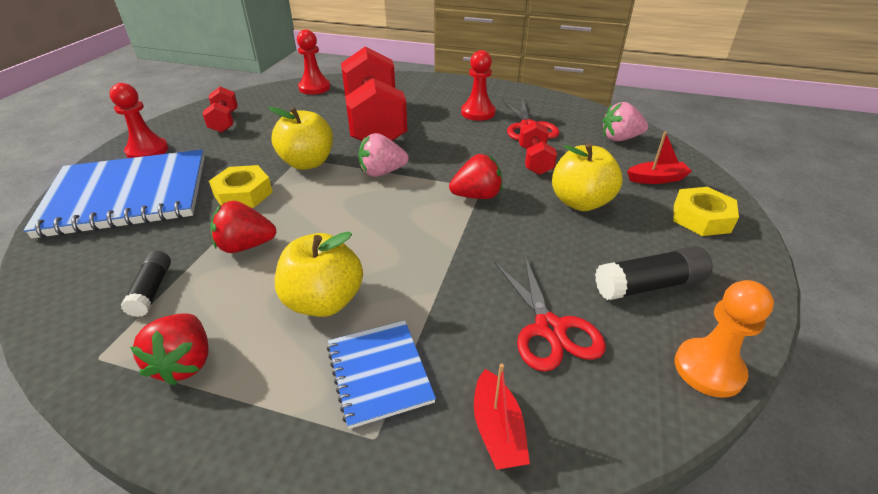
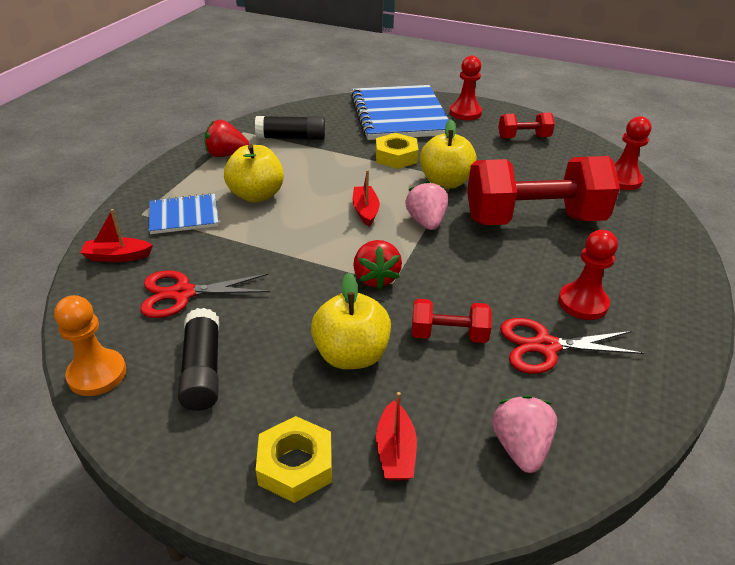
camera: 95 degrees right, 0 degrees up
black glue stick [121,251,171,317] -> black glue stick [255,116,325,140], size x1.52
red strawberry [210,201,276,253] -> none
none -> red boat [353,170,380,227]

